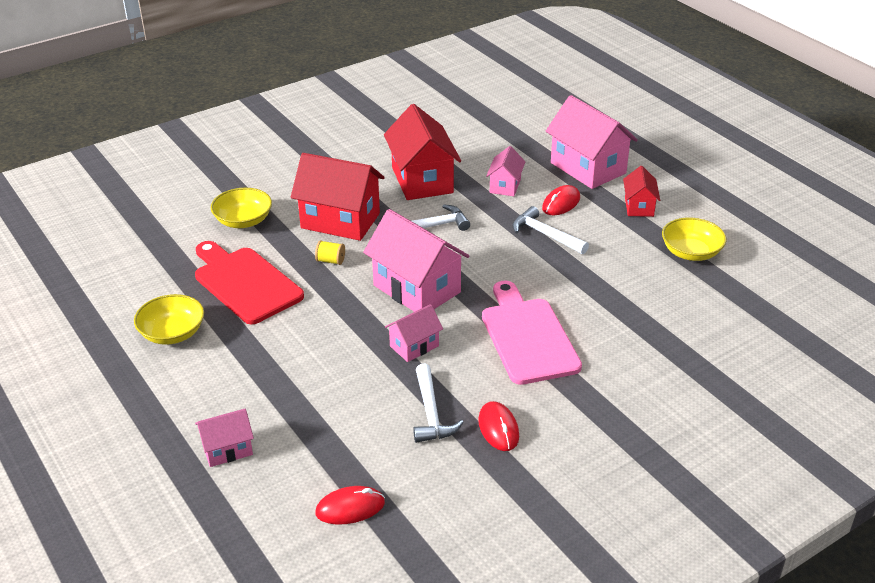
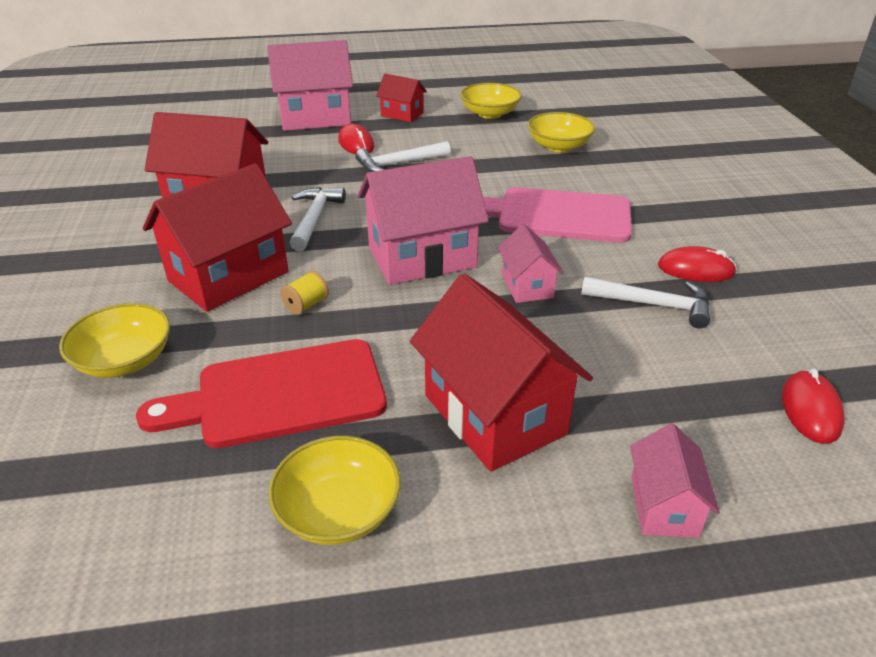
camera: 65 degrees left, 0 degrees up
pink house [486,146,525,196] -> none
none -> red house [410,274,593,472]
none -> yellow bowl [528,112,595,152]

